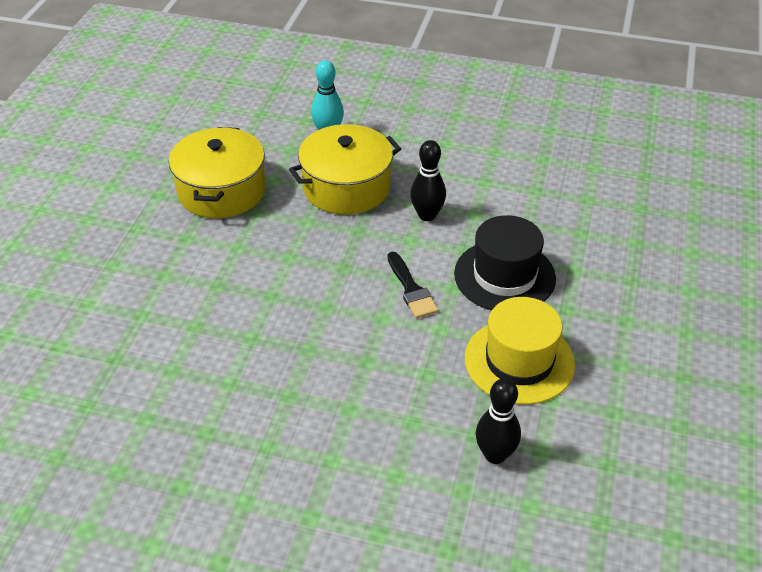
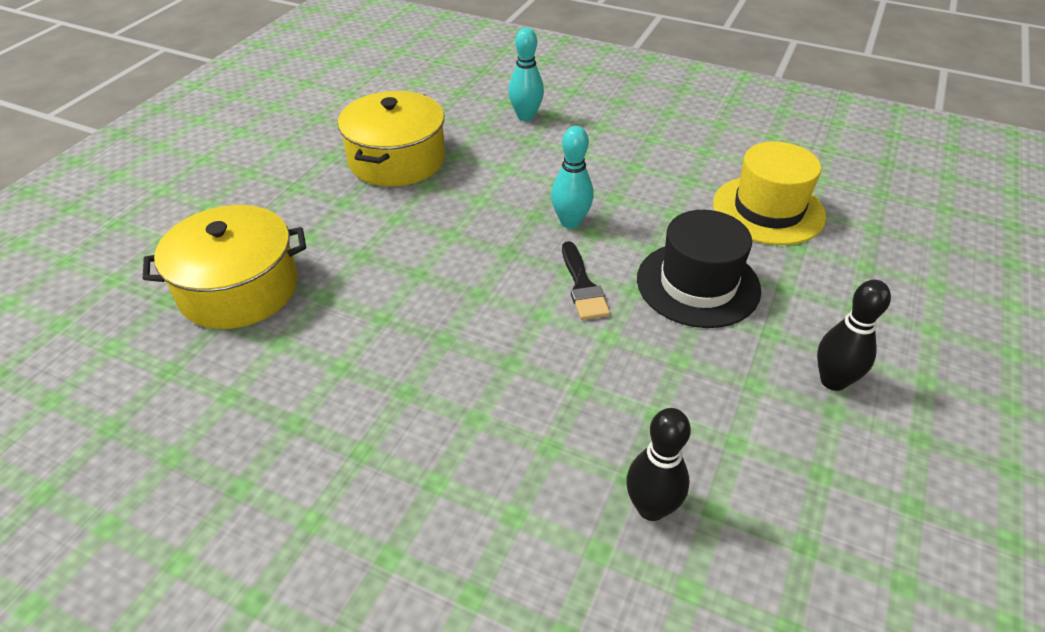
camera: 10 degrees right, 0 degrees up
yellow pot [289,124,401,215] -> yellow pot moved to [143,205,306,329]
black bowling pin [410,140,446,221] -> black bowling pin moved to [817,280,891,391]
yellow hat [465,297,575,405] -> yellow hat moved to [713,142,826,245]
none -> turquoise bowling pin [551,126,594,229]

